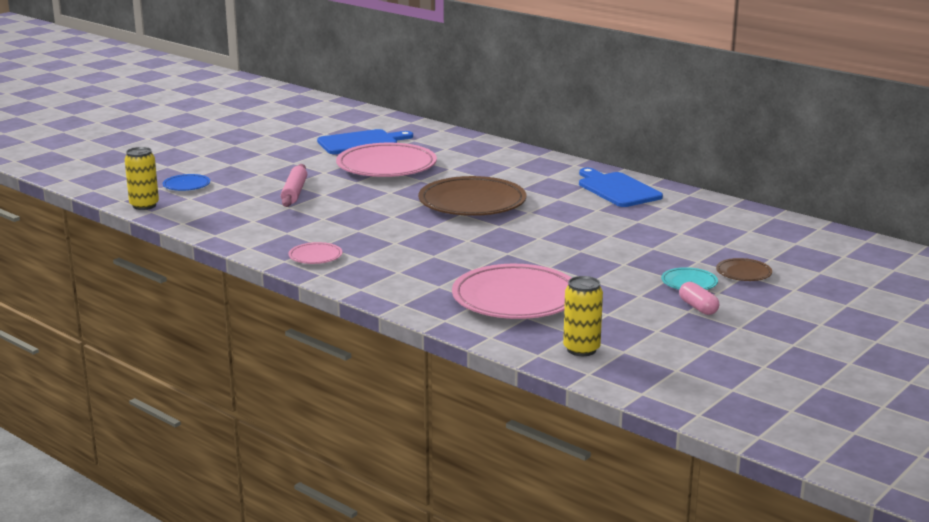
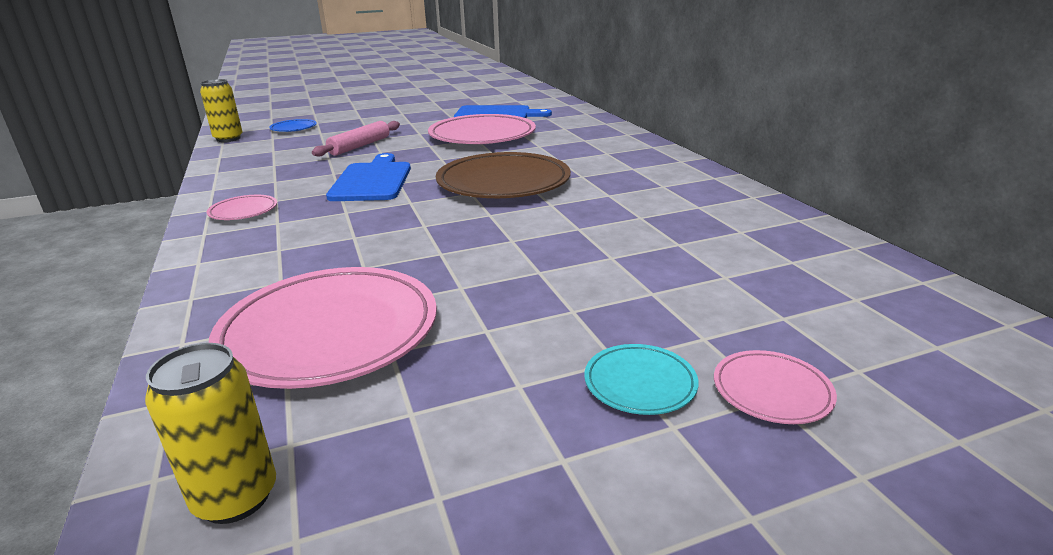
camera: 30 degrees right, 5 degrees up
blue cutting board [579,168,663,207] -> blue cutting board moved to [326,153,411,201]
pink capsule [679,282,719,315] -> none
brown plate [716,258,772,281] -> pink plate [714,350,837,424]

